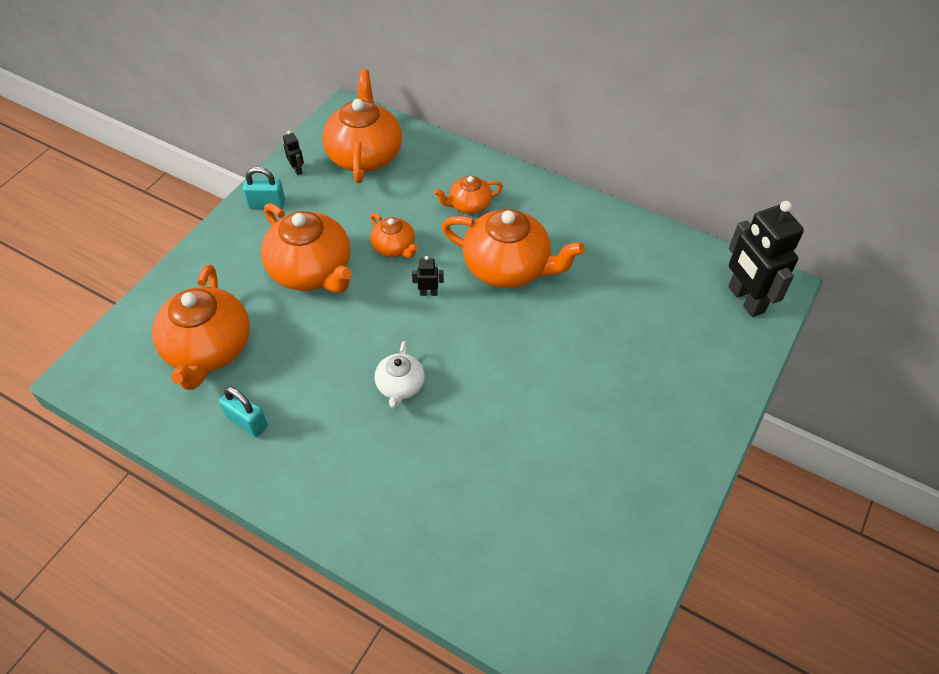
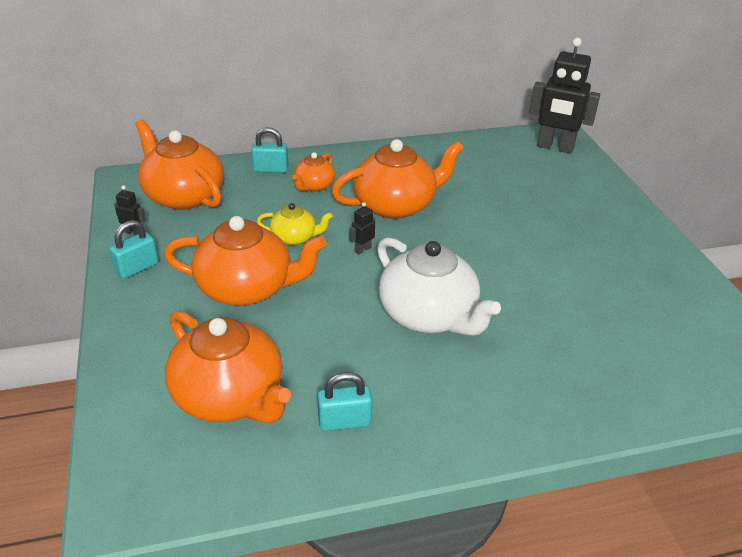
camera: 45 degrees left, 15 degrees down
orange teapot [370,213,418,258] -> yellow teapot [257,203,333,245]
white teapot [375,341,425,409] -> white teapot [377,237,501,336], size x1.92
none -> turquoise padlock [251,127,289,173]

